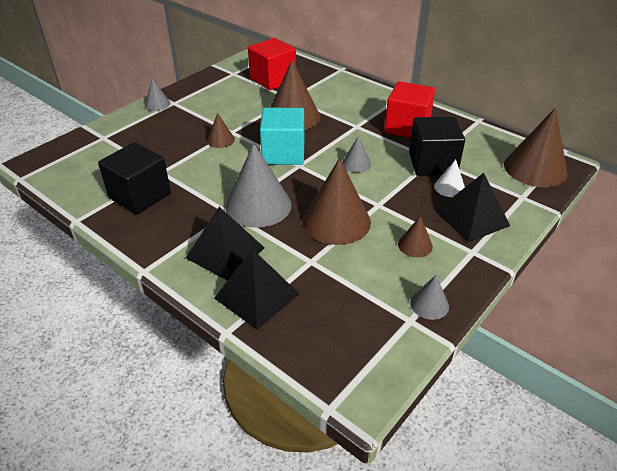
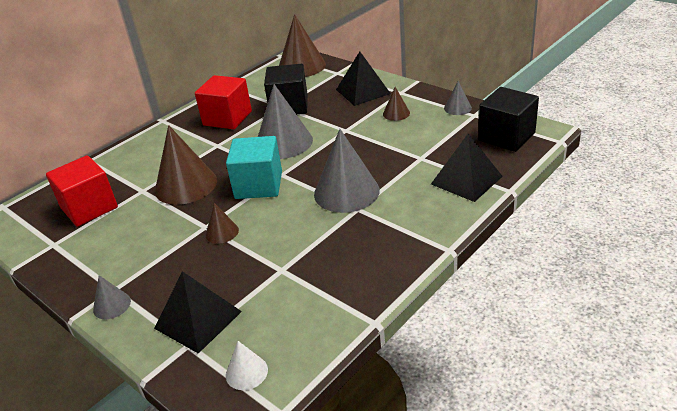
camera: 85 degrees left, 5 degrees down
black cube [98,142,171,215] -> black cube moved to [478,87,539,152]
black pyramid [186,207,265,281] -> black pyramid moved to [154,271,242,354]
brown cone [303,158,371,245] -> none
grey cone [342,136,371,173] -> grey cone [258,84,313,159], size x2.07
white cone [434,159,465,197] -> white cone moved to [226,341,268,390]

